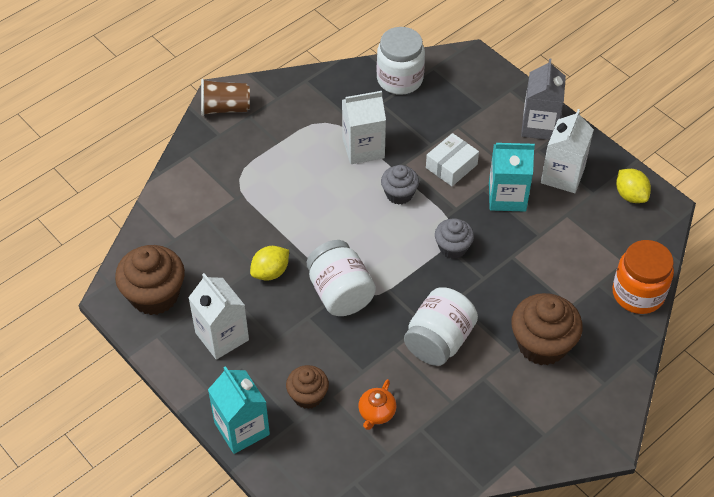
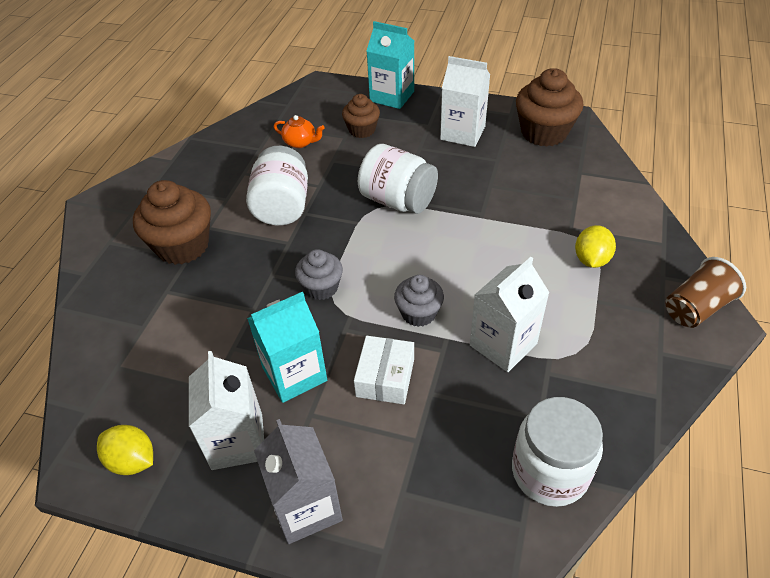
camera: 150 degrees right, 5 degrees down
yellow lemon [250,246,289,281] -> yellow lemon moved to [575,225,616,268]
orange teapot [358,379,396,430] -> orange teapot turned 120 degrees clockwise [274,115,325,148]
orange jar [612,240,674,314] -> none

